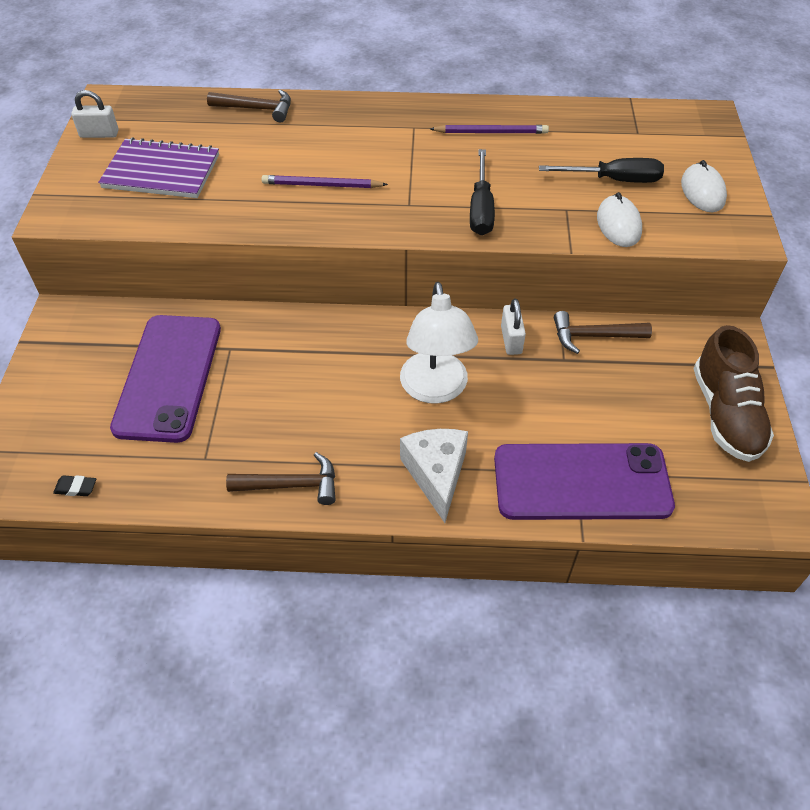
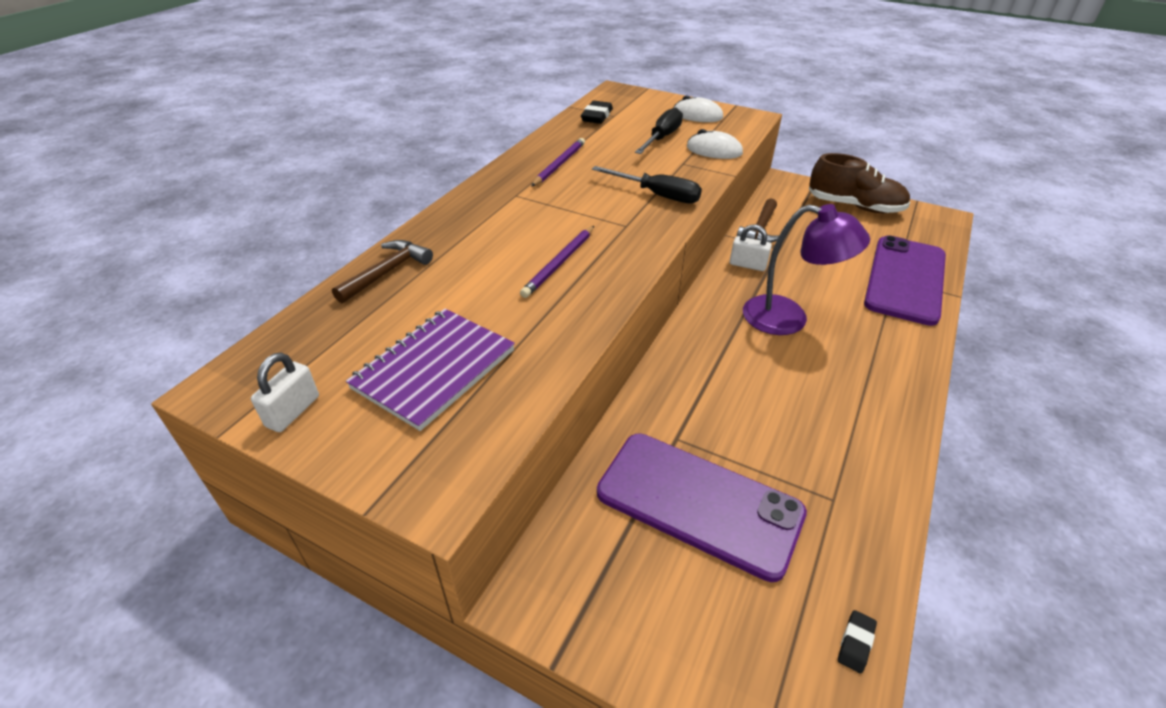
camera: 65 degrees left, 10 degrees down
brown hammer [226,452,336,505] -> none
white lamp [400,282,478,403] -> purple lamp [743,204,870,335]
white cheese [400,429,468,523] -> none
none -> black eraser [581,101,613,124]

